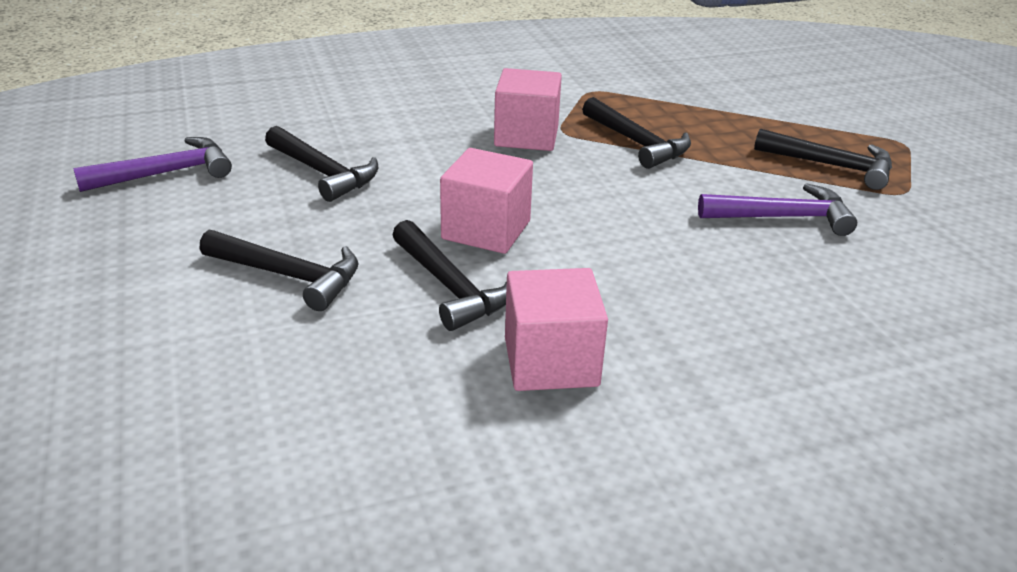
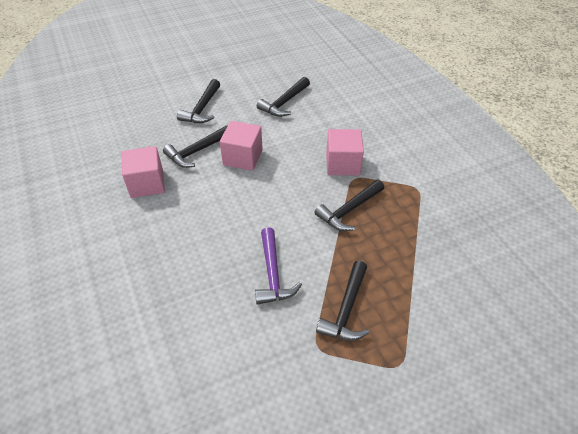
camera: 85 degrees right, 15 degrees up
purple hammer [73,137,232,192] -> none

